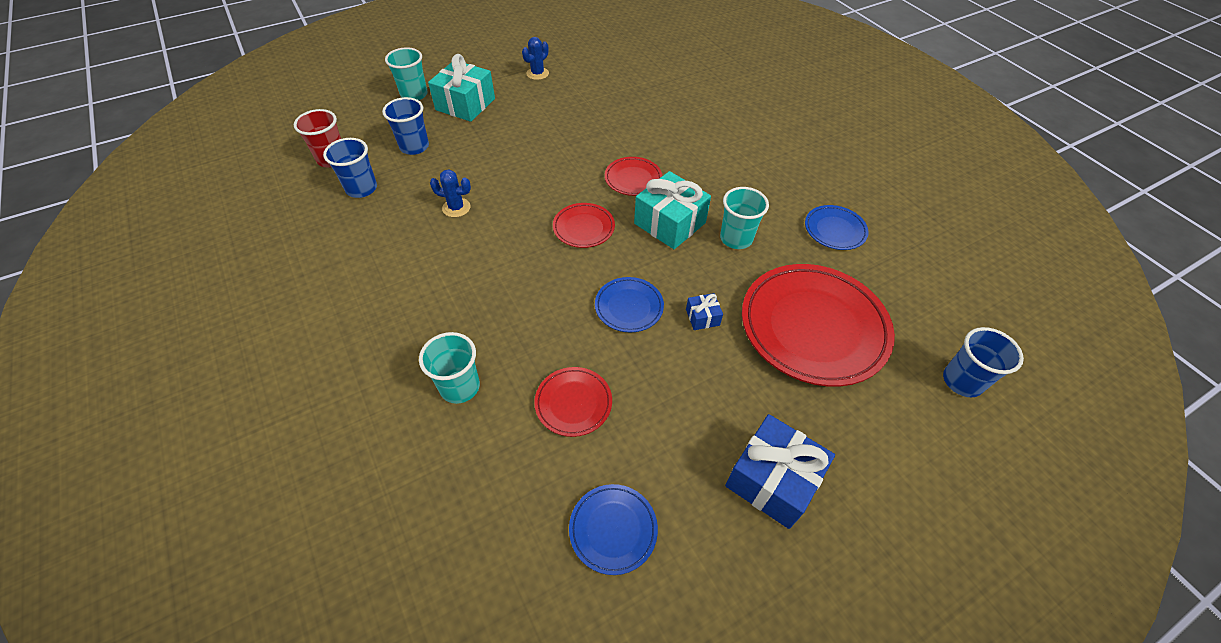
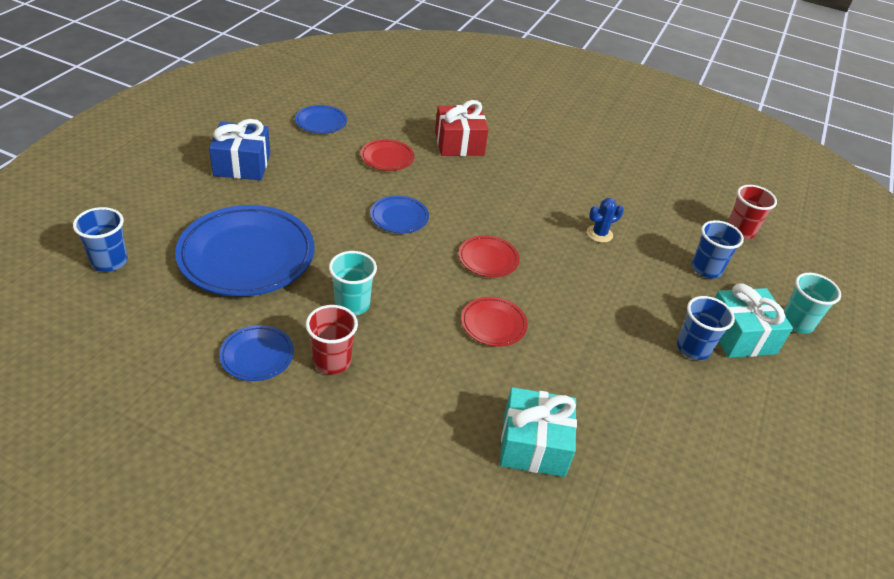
camera: 140 degrees right, 10 degrees down
blue cup [323,138,377,198] -> blue cup moved to [677,296,735,360]
turquoise cup [419,332,480,404] -> red gift [435,100,489,156]
blue cactus [522,37,549,80] -> none
turquoise gift [634,171,711,249] -> turquoise gift moved to [500,387,577,477]
blue gift [686,293,723,330] -> none
red plate [742,264,895,387] -> blue plate [175,205,315,296]
none -> red cup [306,305,358,374]

